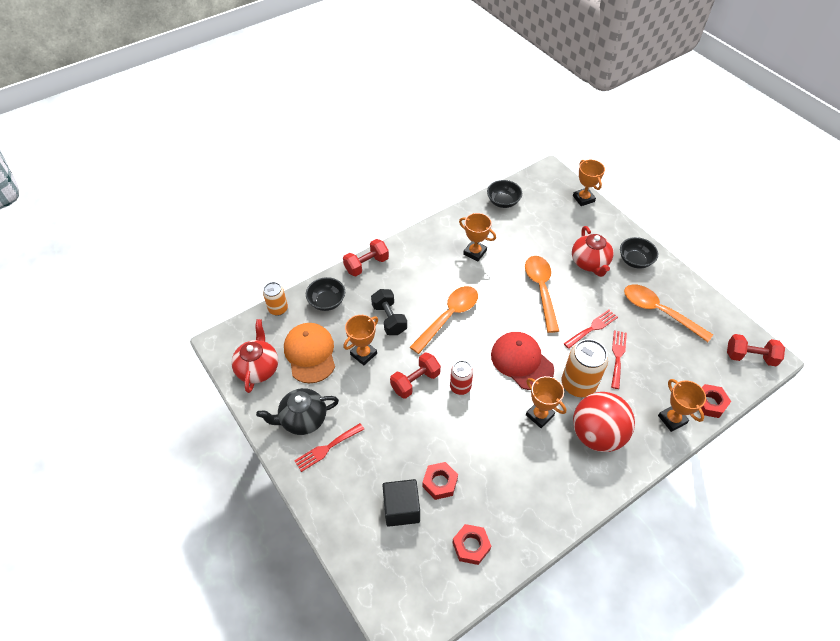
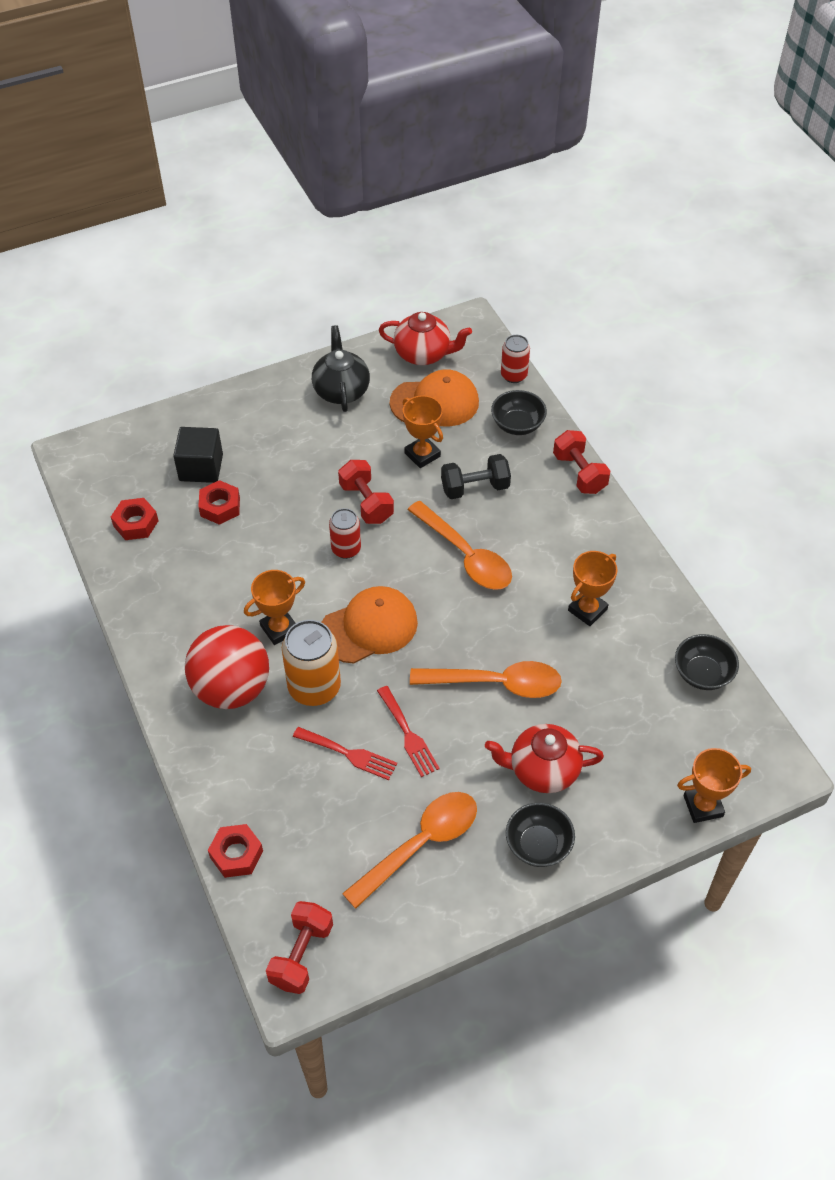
camera: 100 degrees right, 0 degrees up
orange can [263,282,288,316] -> red can [501,335,530,383]
red fork [294,423,364,472] -> none
red cap [491,332,554,390] -> orange cap [322,586,418,664]
orange trophy [658,379,706,432] -> none

